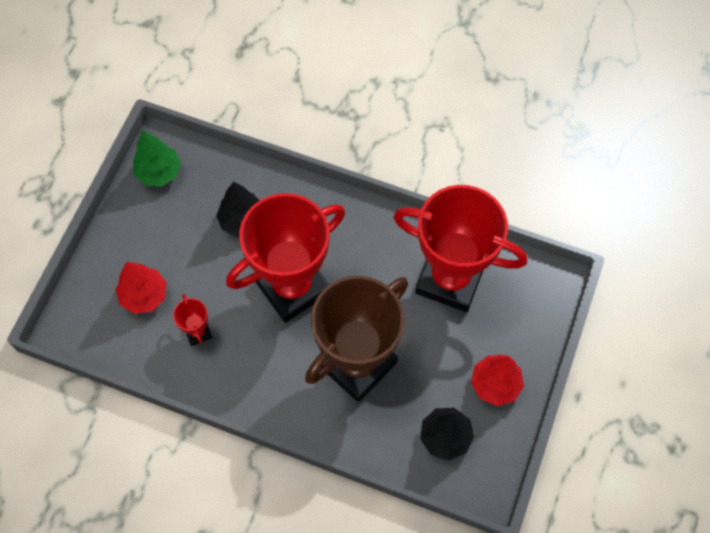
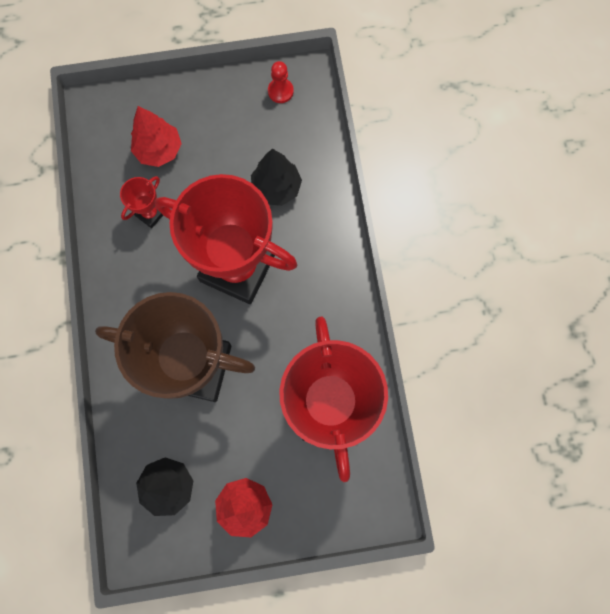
camera: 60 degrees right, 10 degrees up
green tree [133,131,181,187] -> red pawn [268,61,294,103]

